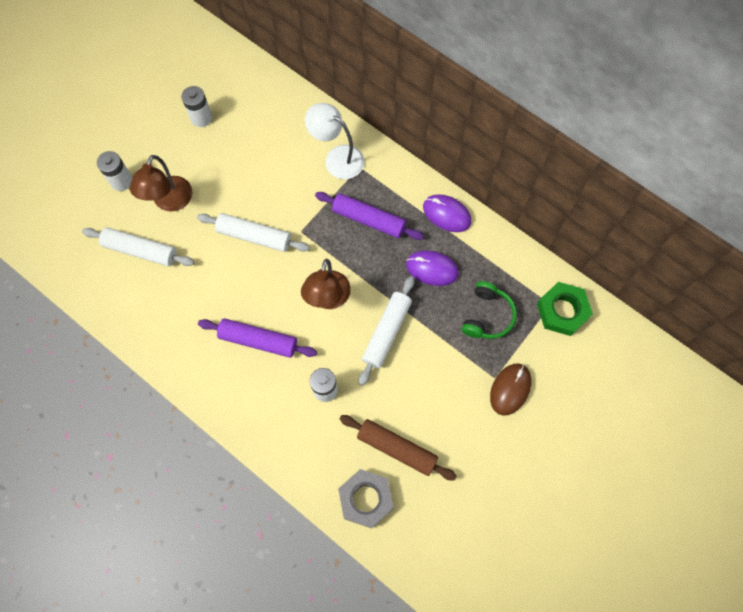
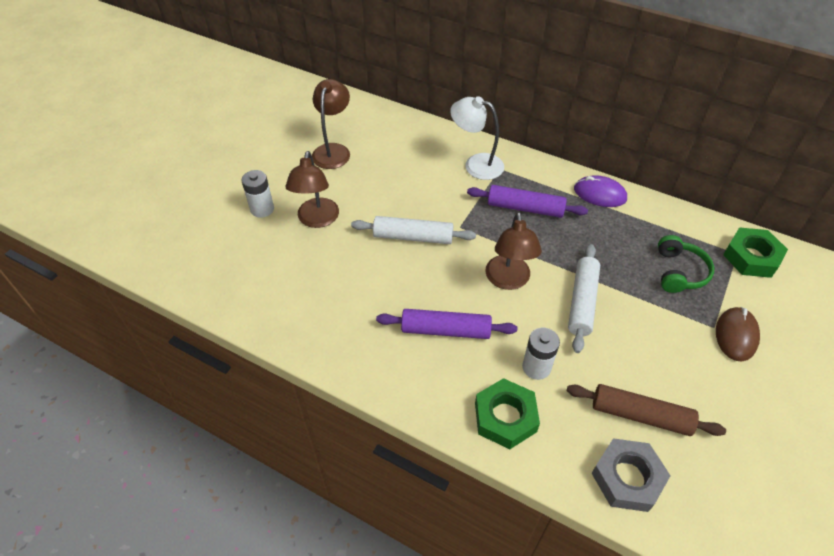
camera: 10 degrees left, 20 degrees down
white rolling pin [82,227,194,266] -> none
white battery [182,86,212,127] -> brown lamp [312,79,350,169]
purple mouse [406,250,459,286] -> none
none -> green nut [475,378,540,449]

